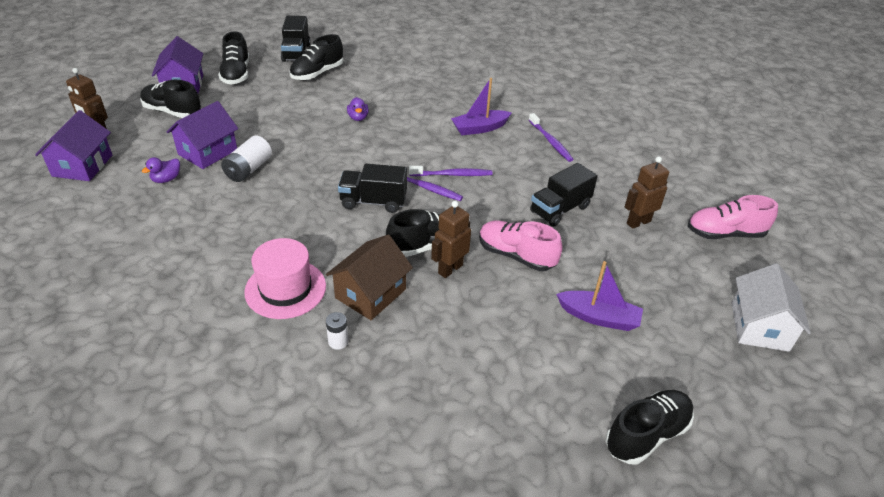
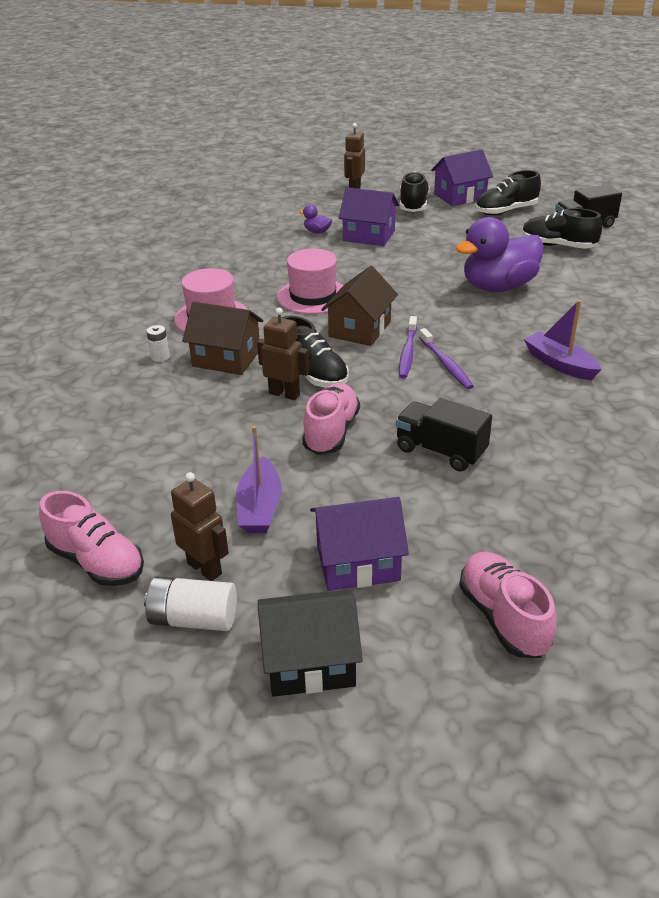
camera: 75 degrees right, 5 degrees down
purple house [35,110,112,181] -> purple house moved to [310,497,409,591]
white battery [221,135,272,182] -> white battery moved to [144,577,237,631]
black truck [338,164,407,213] -> brown house [321,266,398,346]
purple duck [347,97,369,121] -> purple duck [456,217,544,292], size x2.50
purple toothbrush [529,113,574,162] -> none
black shoe [606,390,694,465] -> pink shoe [39,491,144,586]
brown robot [625,156,669,229] -> brown robot moved to [171,472,229,581]
white house [732,263,811,352] -> black house [258,589,363,697]
none -> pink hat [277,248,344,314]

